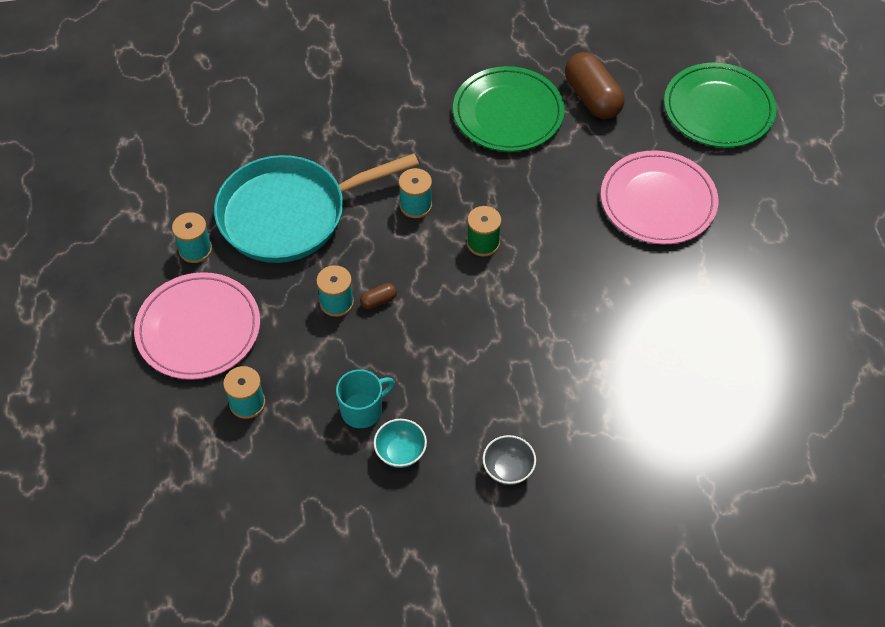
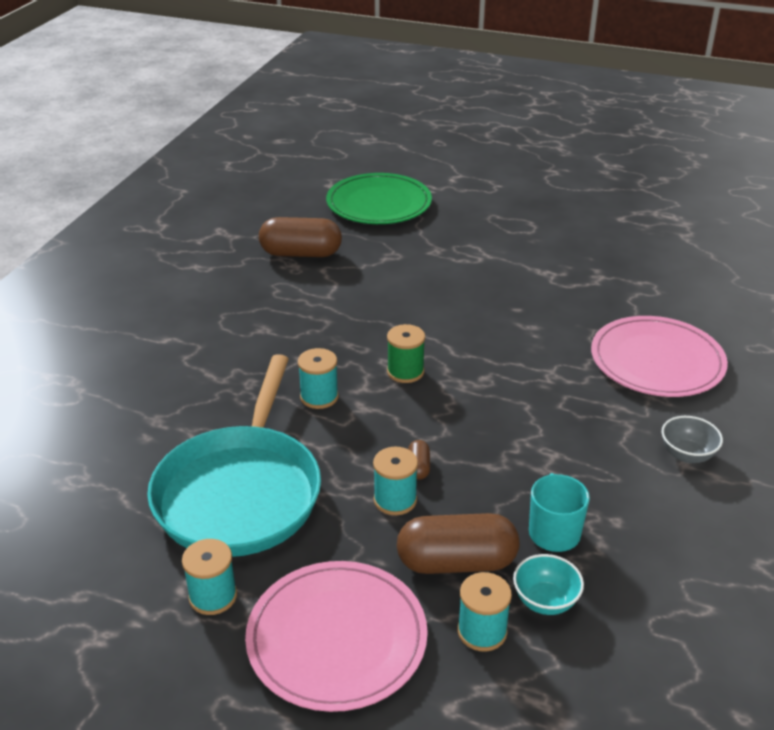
camera: 60 degrees left, 20 degrees down
turquoise bowl [374,419,427,468] -> turquoise bowl moved to [513,554,584,615]
green plate [453,66,564,152] -> none
pink plate [601,150,718,245] -> pink plate moved to [591,316,728,397]
none -> brown capsule [397,513,519,574]

